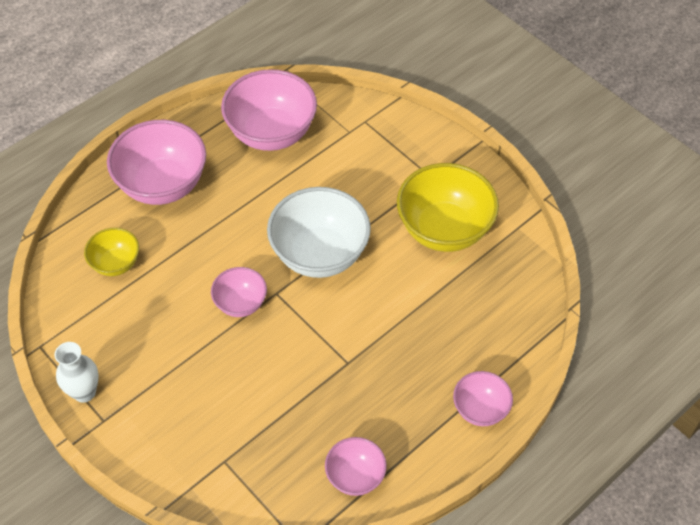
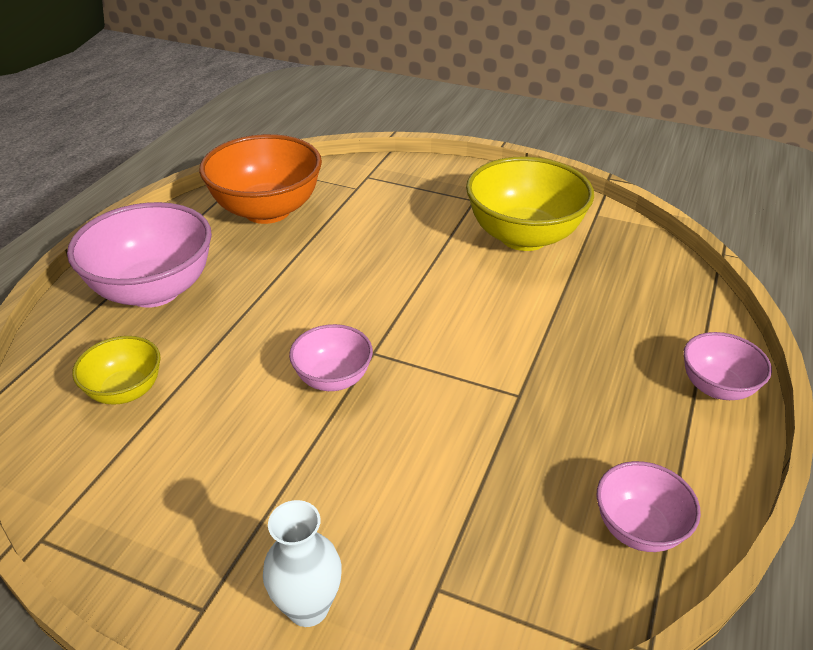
camera: 25 degrees left, 15 degrees down
white vase [54,342,99,403] -> white vase moved to [263,500,342,627]
pink bowl [221,69,317,151] -> orange bowl [199,134,322,224]
white bowl [267,187,371,278] -> none

